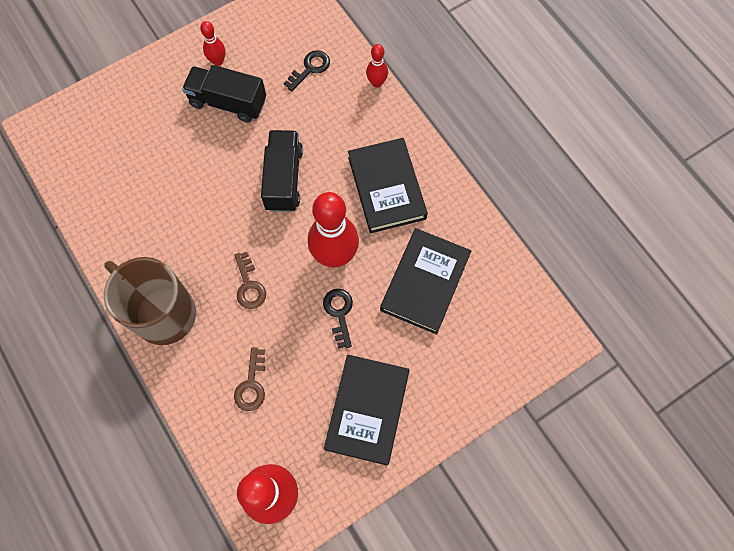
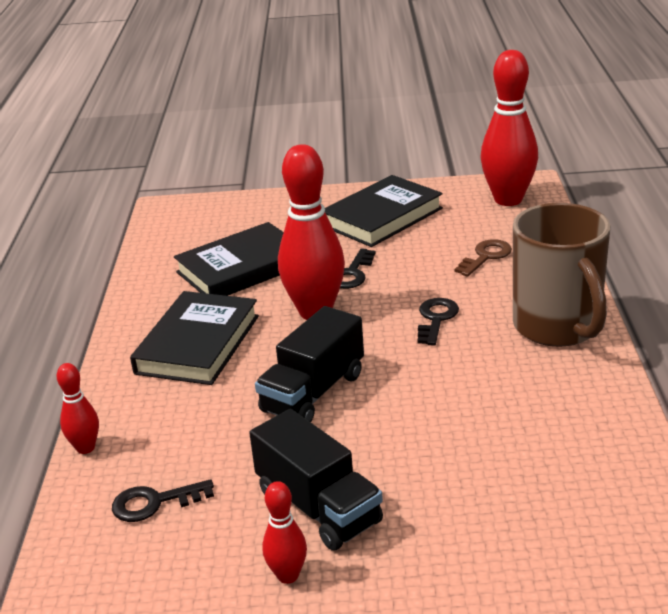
camera: 145 degrees left, 40 degrees down
brown key [234,252,266,309] -> black key [417,298,459,346]

